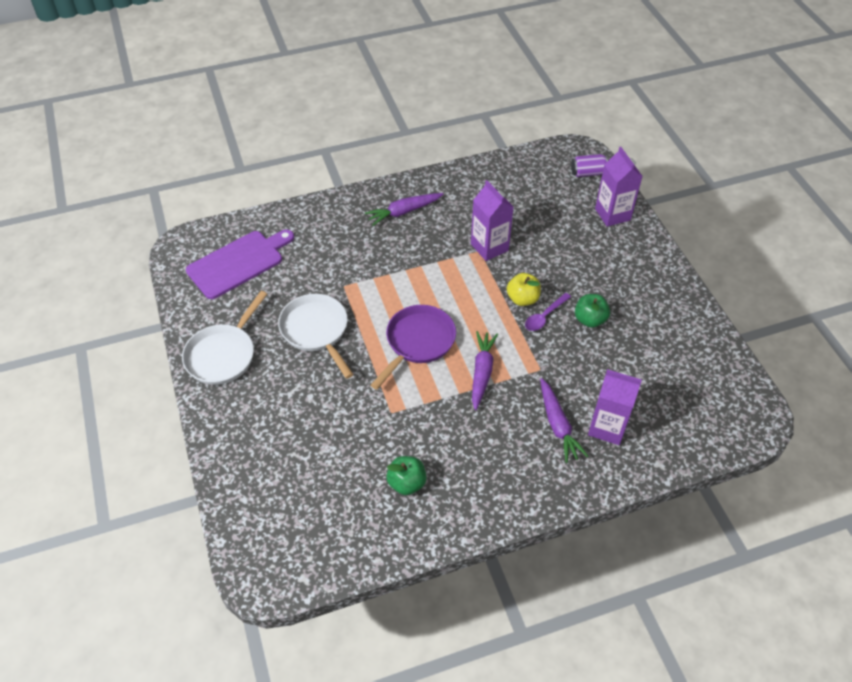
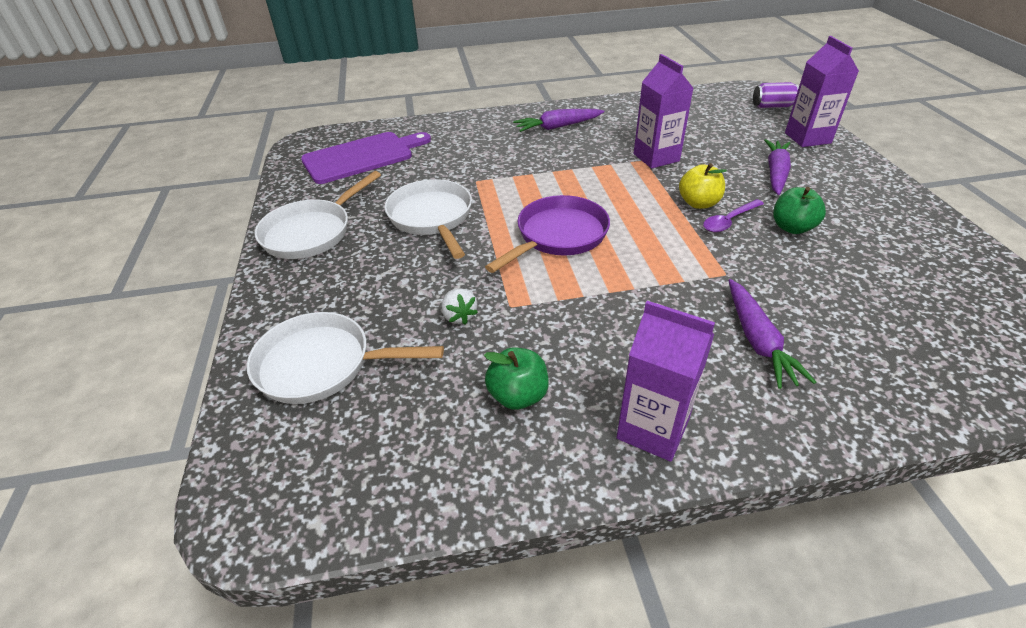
camera: 10 degrees right, 10 degrees down
purple carrot [472,331,498,410] -> purple carrot moved to [764,139,791,195]
purple carton [588,369,642,445] -> purple carton moved to [617,301,715,462]
none -> white pan [247,312,444,404]
none -> white strawberry [442,288,478,325]

